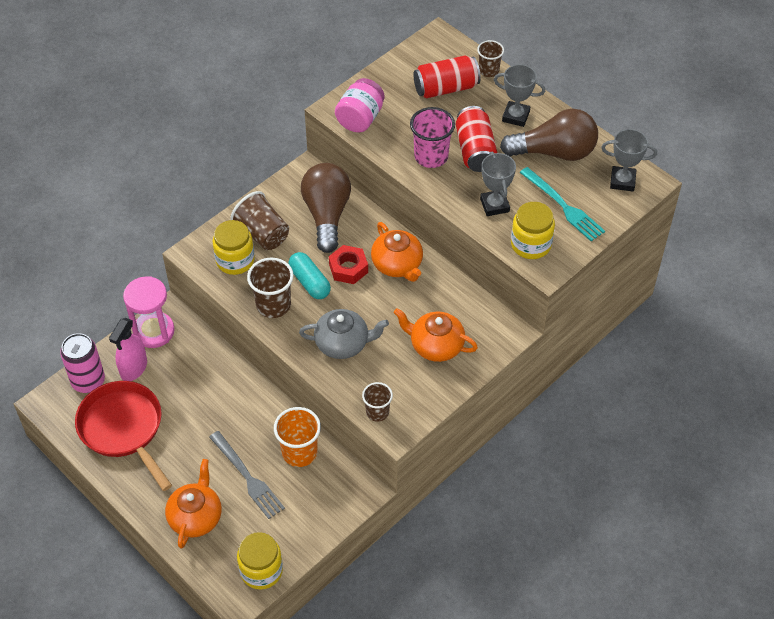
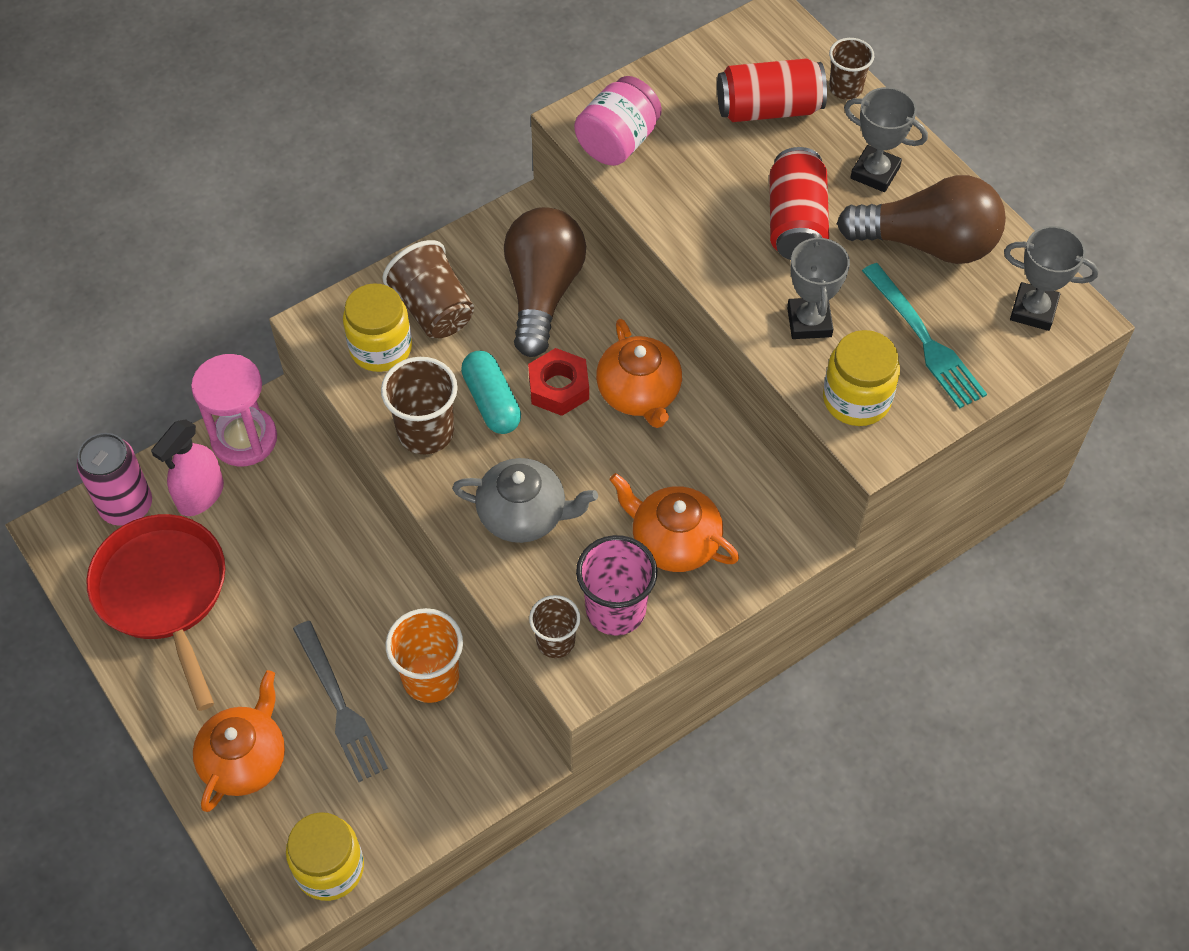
camera: 10 degrees right, 5 degrees up
pink cup [410,107,455,168] -> pink cup moved to [576,535,657,636]

